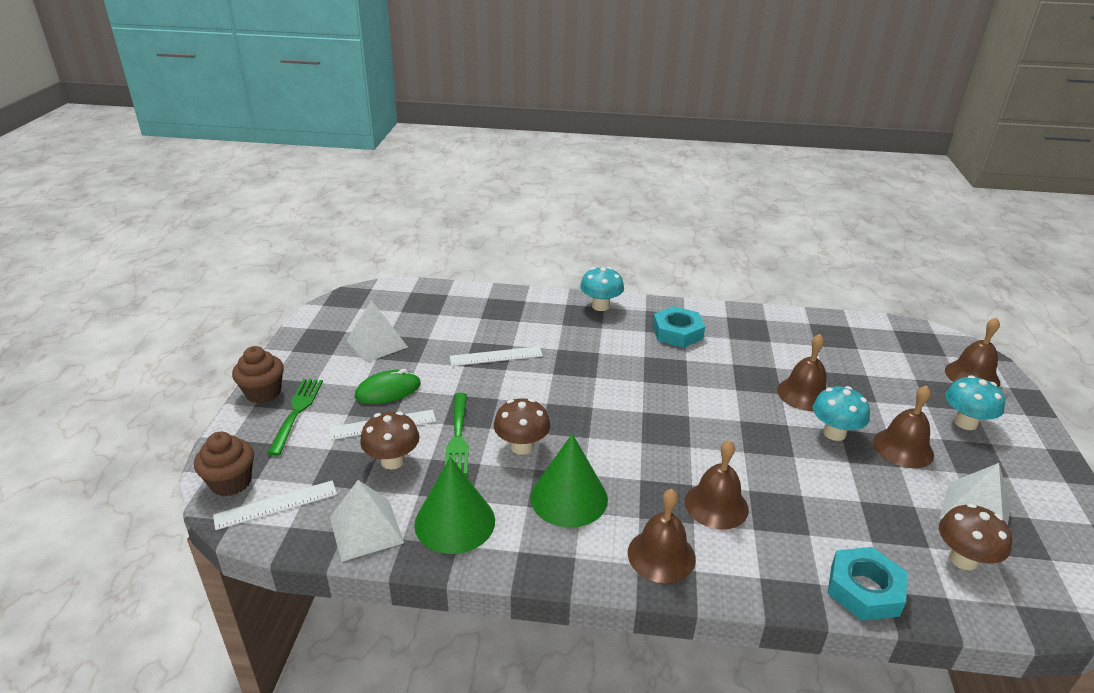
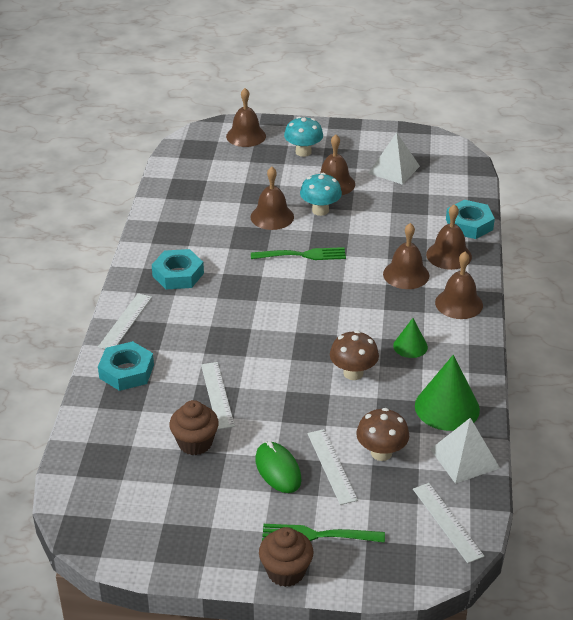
camera: 90 degrees left, 5 degrees up
brown cupcake [194,432,254,496] -> brown cupcake moved to [169,400,219,455]
white pyramid [346,300,408,362] -> none
green fork [445,393,469,475] -> green fork moved to [251,247,346,260]
green cone [530,434,608,528] -> green cone [393,318,428,358], size x0.56
turquoise mushroom [580,267,624,311] -> white ruler [98,293,152,349]
brown mushroom [939,503,1012,570] -> none
none -> turquoise nut [98,341,154,391]
none -> brown bell [426,204,472,270]

